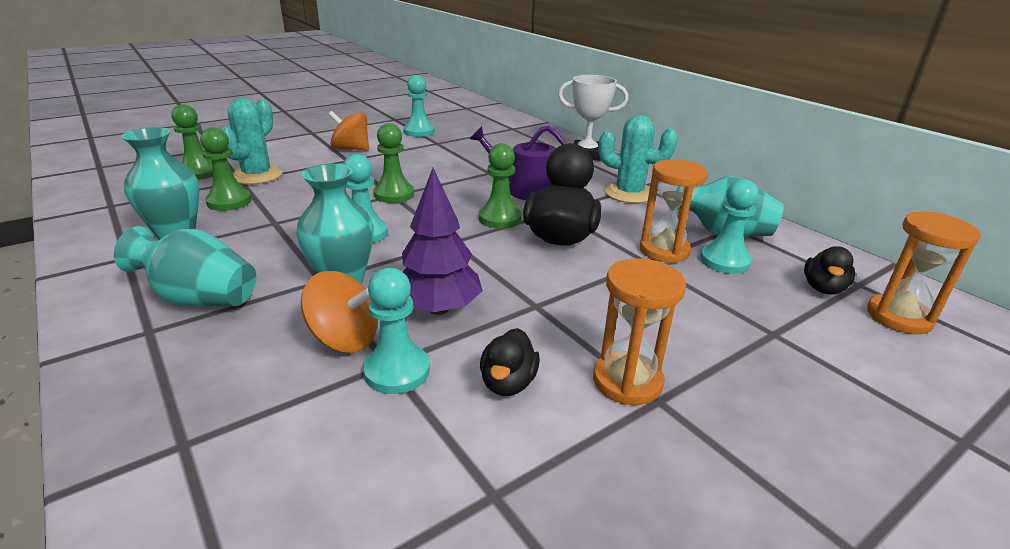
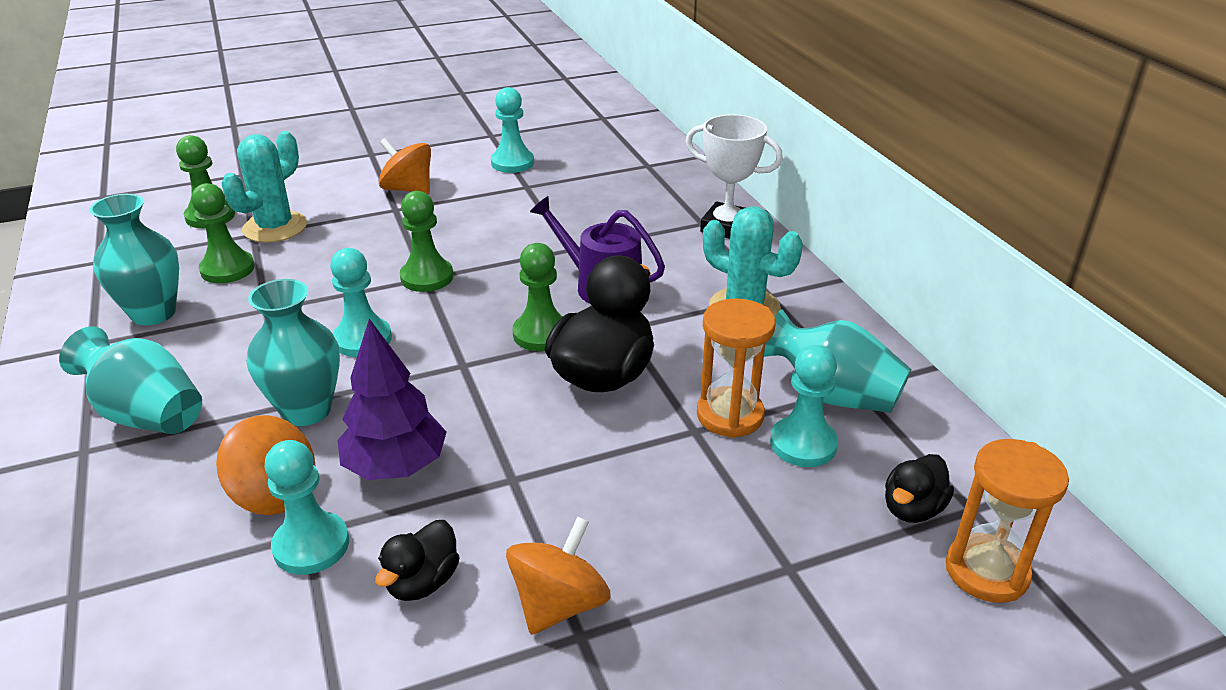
camera: 15 degrees right, 5 degrees up
orange hourglass [593,258,686,405] -> orange spinning top [506,516,611,635]

